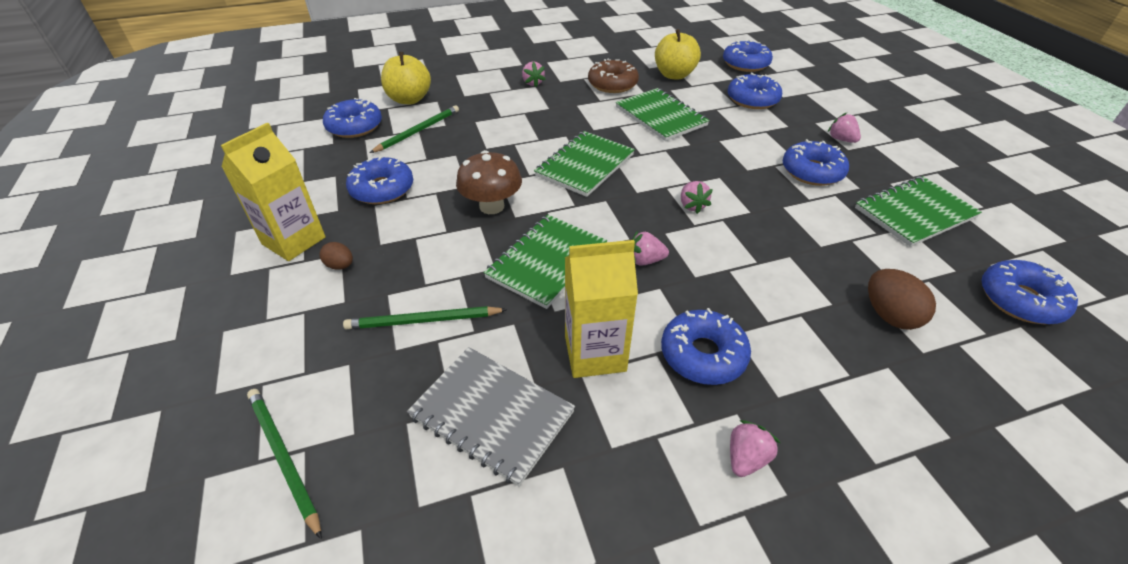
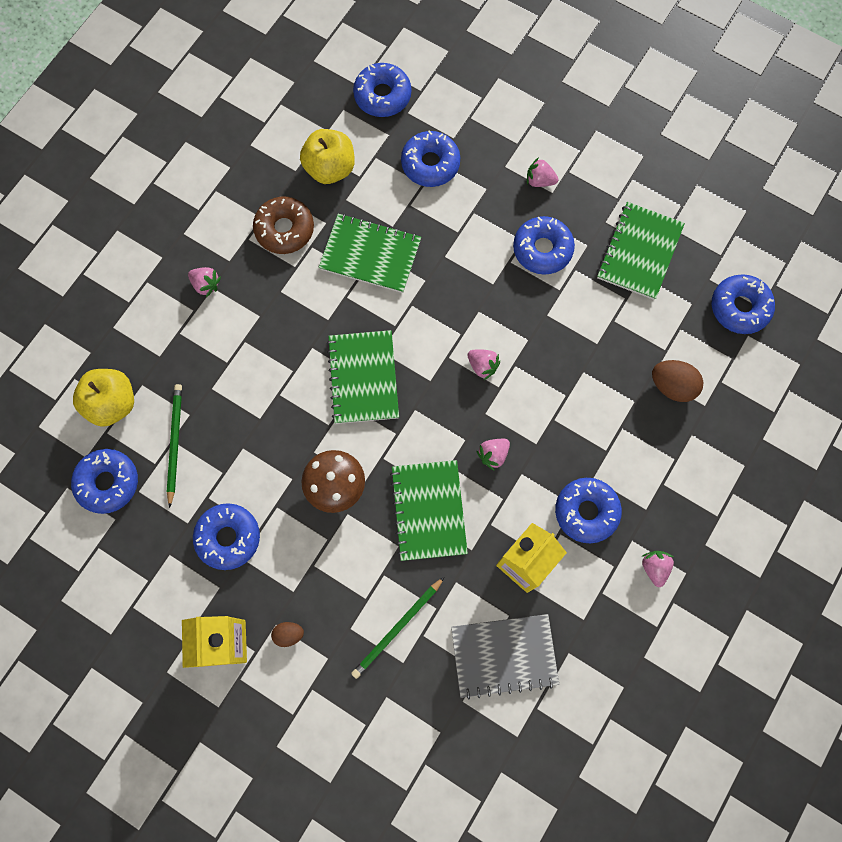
camera: 40 degrees left, 30 degrees up
green pencil [247,389,322,539] -> none

